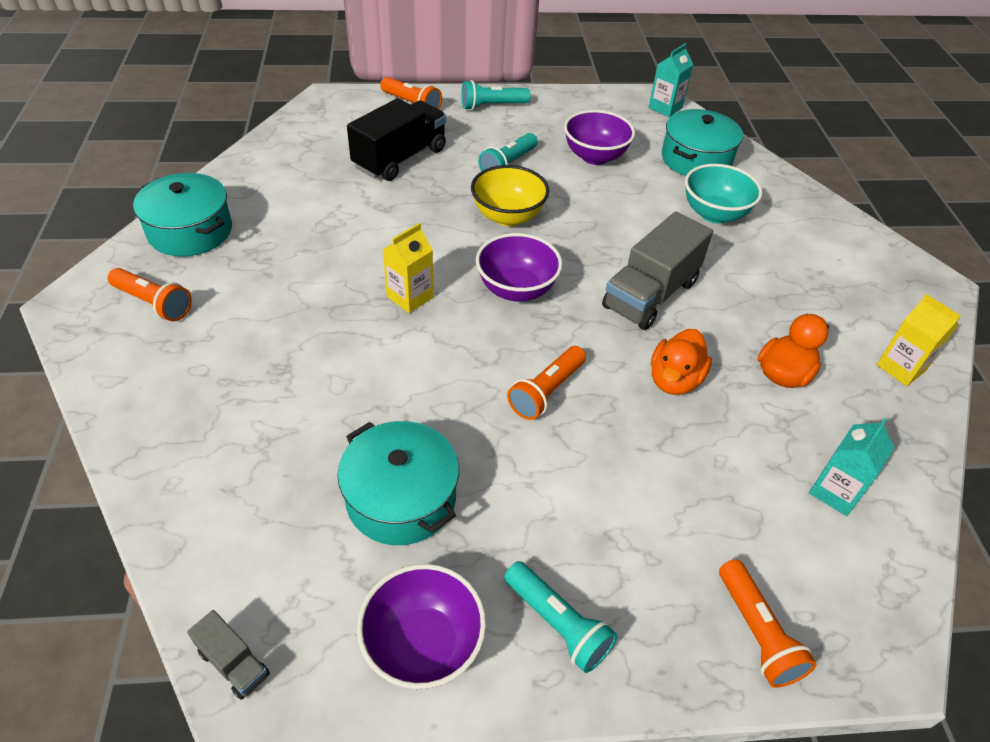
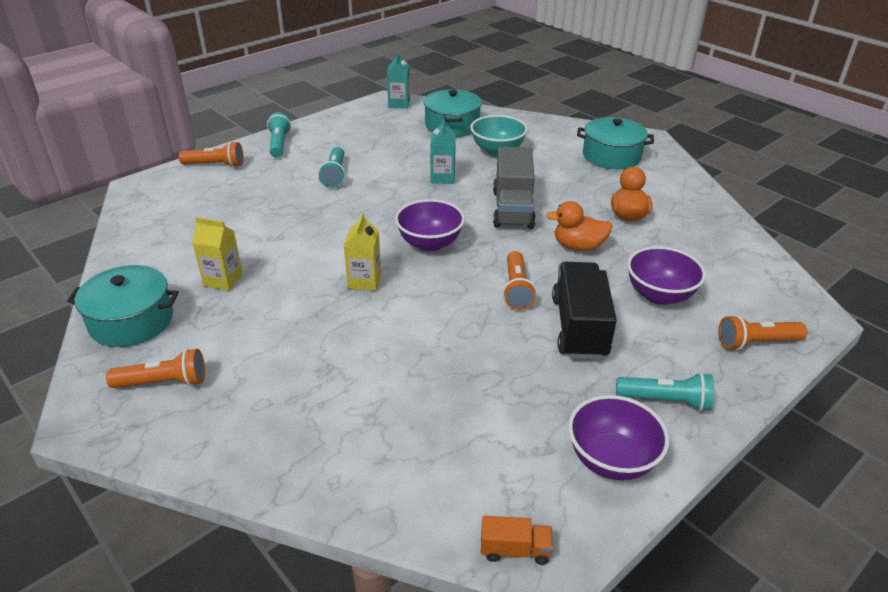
camera: 35 degrees left, 10 degrees down
grey truck [187,610,270,700] -> orange truck [481,516,553,565]
turquoise pot [338,421,459,545] -> turquoise pot moved to [577,117,654,169]
black truck [347,98,446,181] -> black truck moved to [552,262,617,360]
turquoise flashlight [461,80,530,110] -> turquoise flashlight turned 135 degrees clockwise [267,112,291,158]
yellow bowl [471,165,549,226] -> none
purple bowl [564,110,635,165] -> purple bowl moved to [627,246,706,305]
orange duck [651,329,712,395] -> orange duck turned 105 degrees clockwise [546,201,613,251]
orange flashlight [719,559,816,688] -> orange flashlight turned 135 degrees clockwise [718,315,808,350]
turquoise carton [809,418,895,516] -> turquoise carton moved to [430,118,456,184]
yellow carton [877,294,961,386] -> yellow carton moved to [192,217,243,291]

